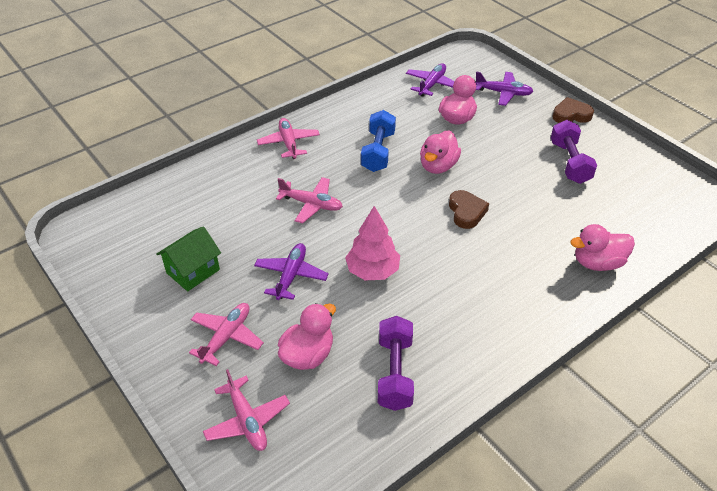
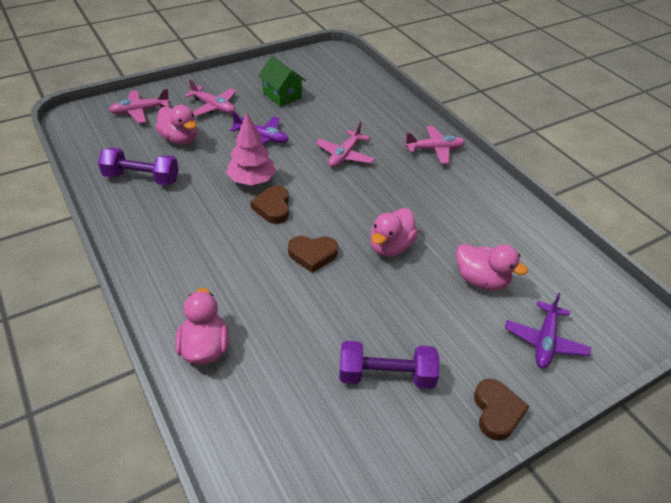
camera: 95 degrees right, 0 degrees up
blue dumbbell [361,110,396,172] -> none
purple plane [406,63,454,97] -> none
pink duck [420,130,461,174] -> pink duck turned 90 degrees counterclockwise [370,208,418,257]
none -> brown heart [250,186,289,224]

